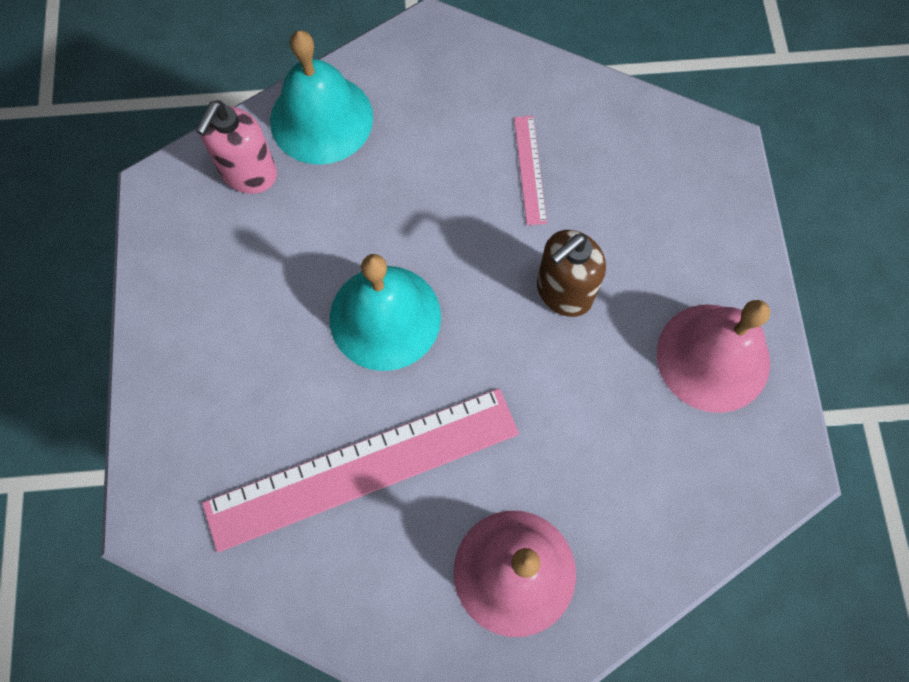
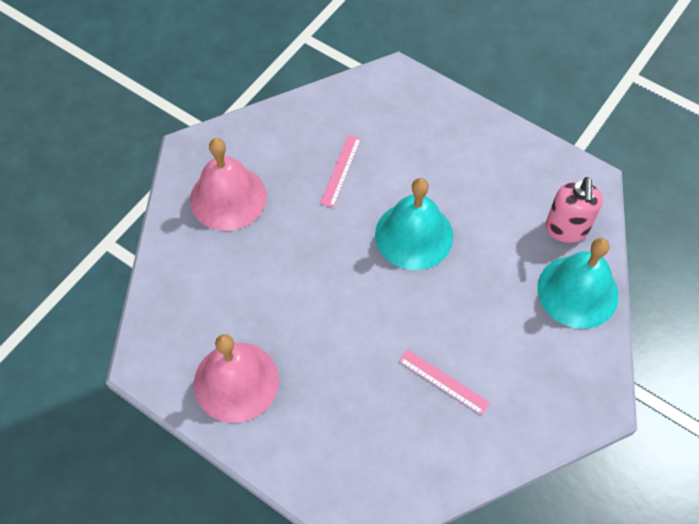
camera: 130 degrees right, 10 degrees down
pink soap dispenser [196,100,277,194] -> pink soap dispenser turned 150 degrees counterclockwise [545,177,603,243]
pink ruler [202,388,519,553] -> pink ruler [320,135,361,208], size x0.43
brown soap dispenser [537,230,606,317] -> none

